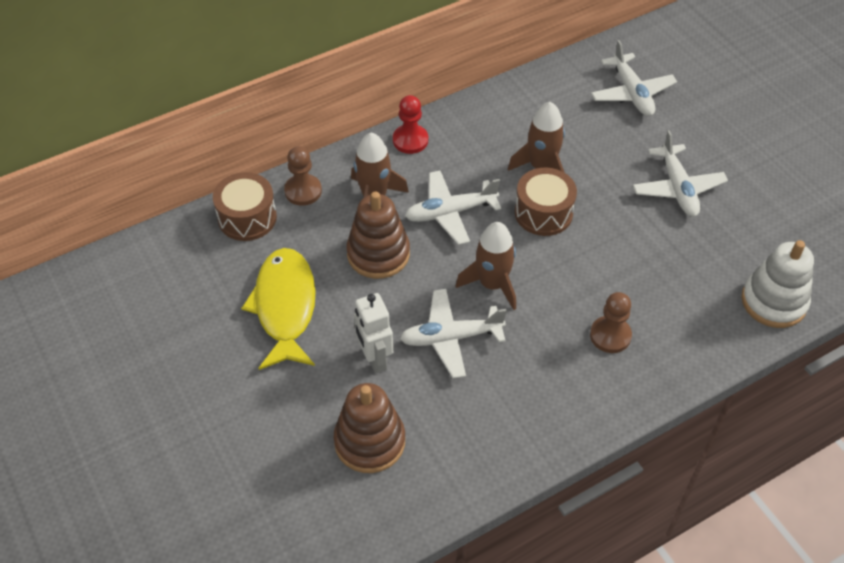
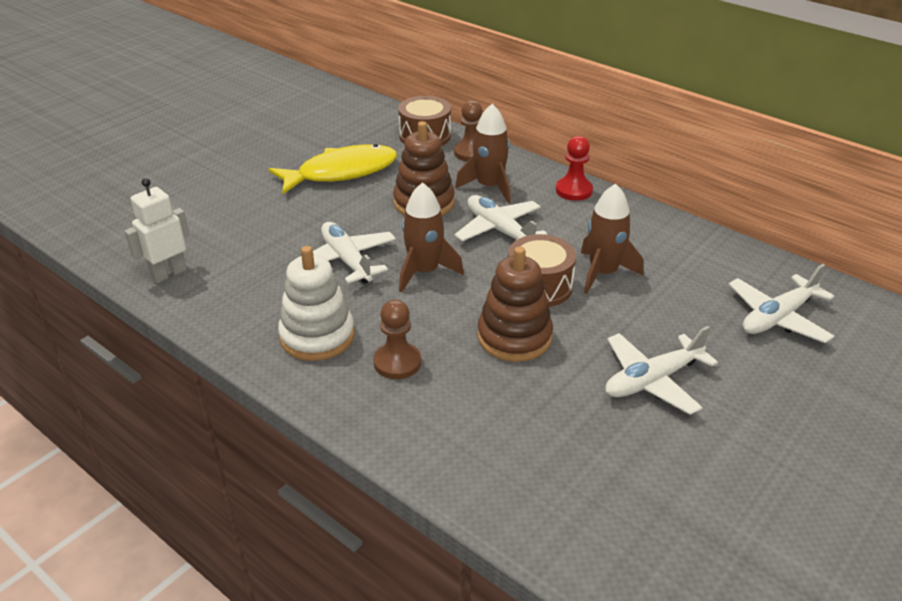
camera: 70 degrees right, 15 degrees down
brown stacking toy [334,383,405,473] -> brown stacking toy moved to [477,247,553,362]
white robot [354,293,393,373] -> white robot moved to [124,178,190,283]
white stacking toy [741,240,814,328] -> white stacking toy moved to [278,246,355,361]

